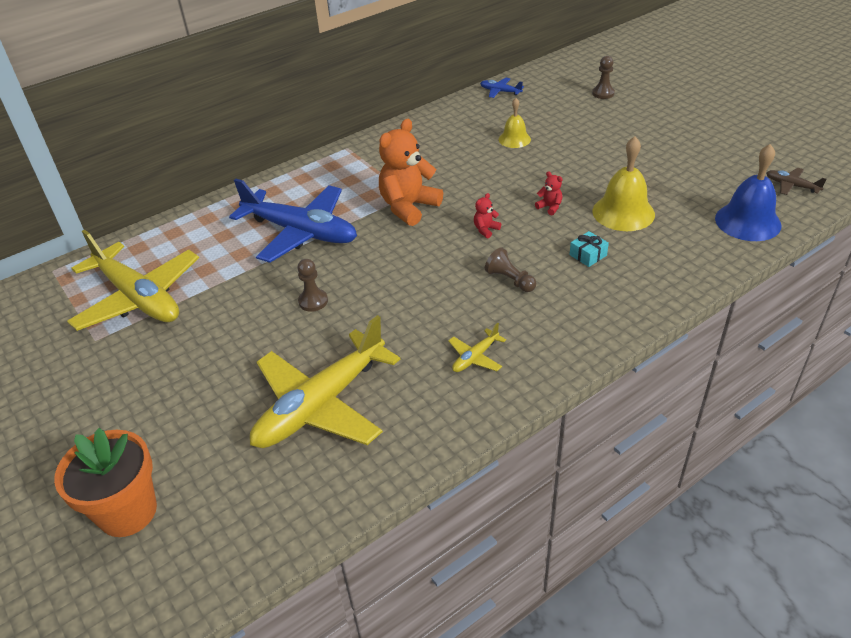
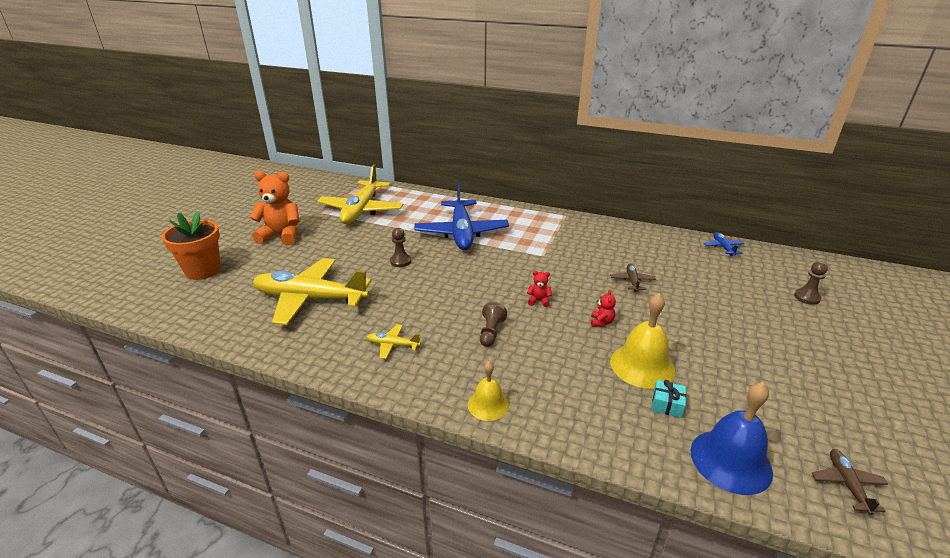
camera: 55 degrees right, 10 degrees down
orange teddy bear [379,119,443,226] -> orange teddy bear moved to [250,171,299,245]
yellow bell [499,98,531,148] -> yellow bell moved to [468,361,509,421]
turquoise gift [570,231,609,267] -> turquoise gift moved to [652,380,686,418]
none -> brown plane [610,264,656,292]

